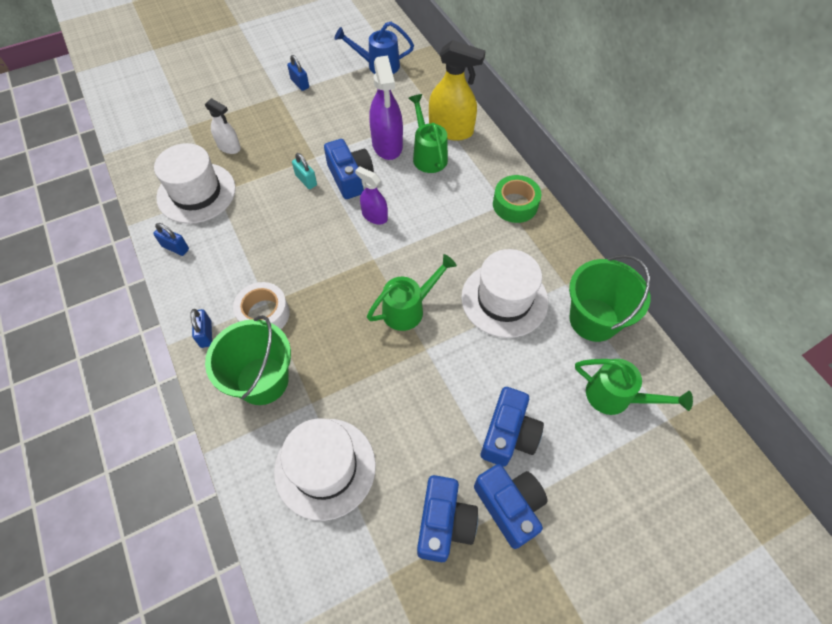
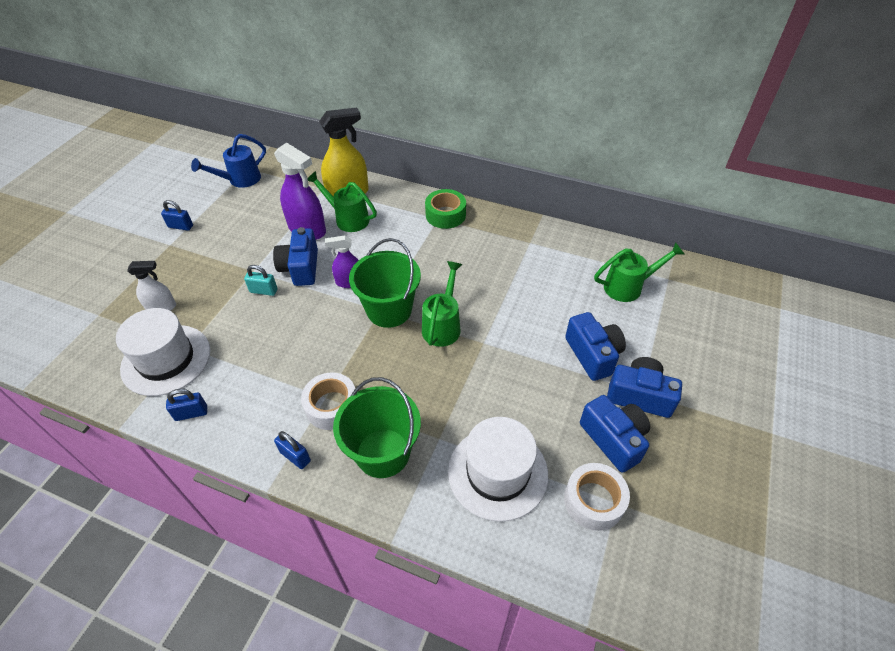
camera: 40 degrees left, 10 degrees down
blue camera [324,139,374,199] -> blue camera turned 120 degrees counterclockwise [273,227,318,286]
white hat [461,249,548,338] -> none
green bucket [569,255,650,342] -> green bucket moved to [349,238,421,328]
none -> white tape [564,463,630,531]

